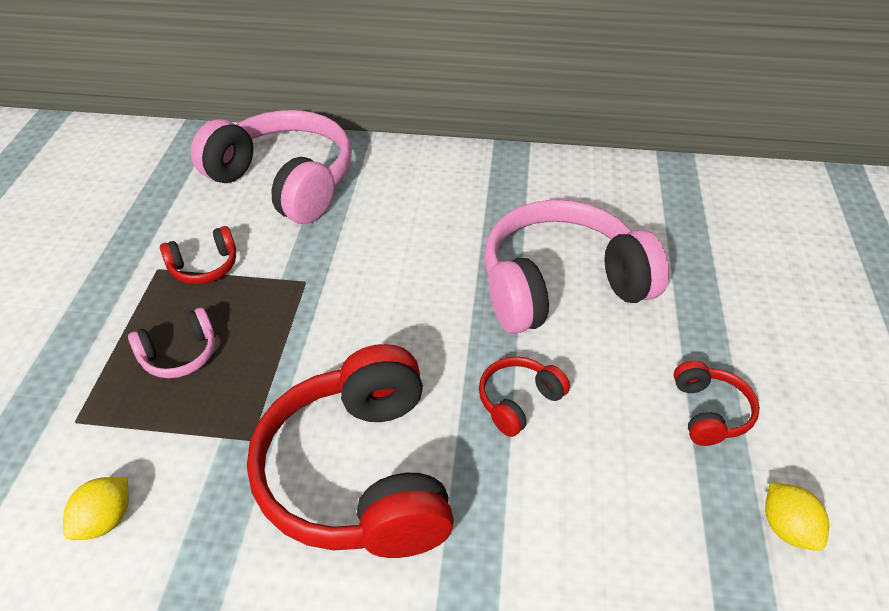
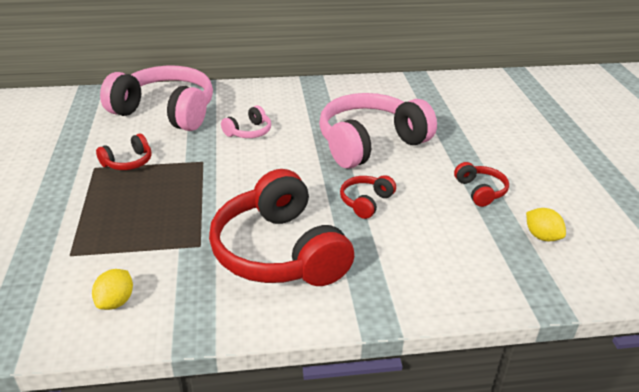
camera: 15 degrees left, 10 degrees down
pink headphones [128,308,215,378] -> pink headphones moved to [221,105,271,138]

